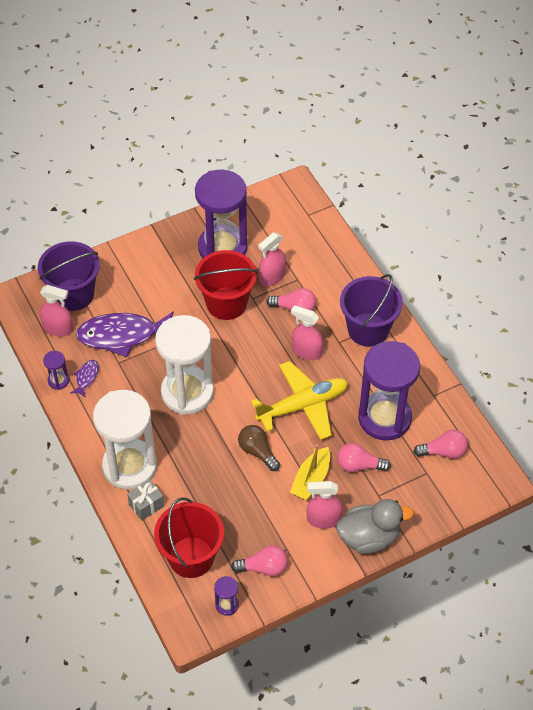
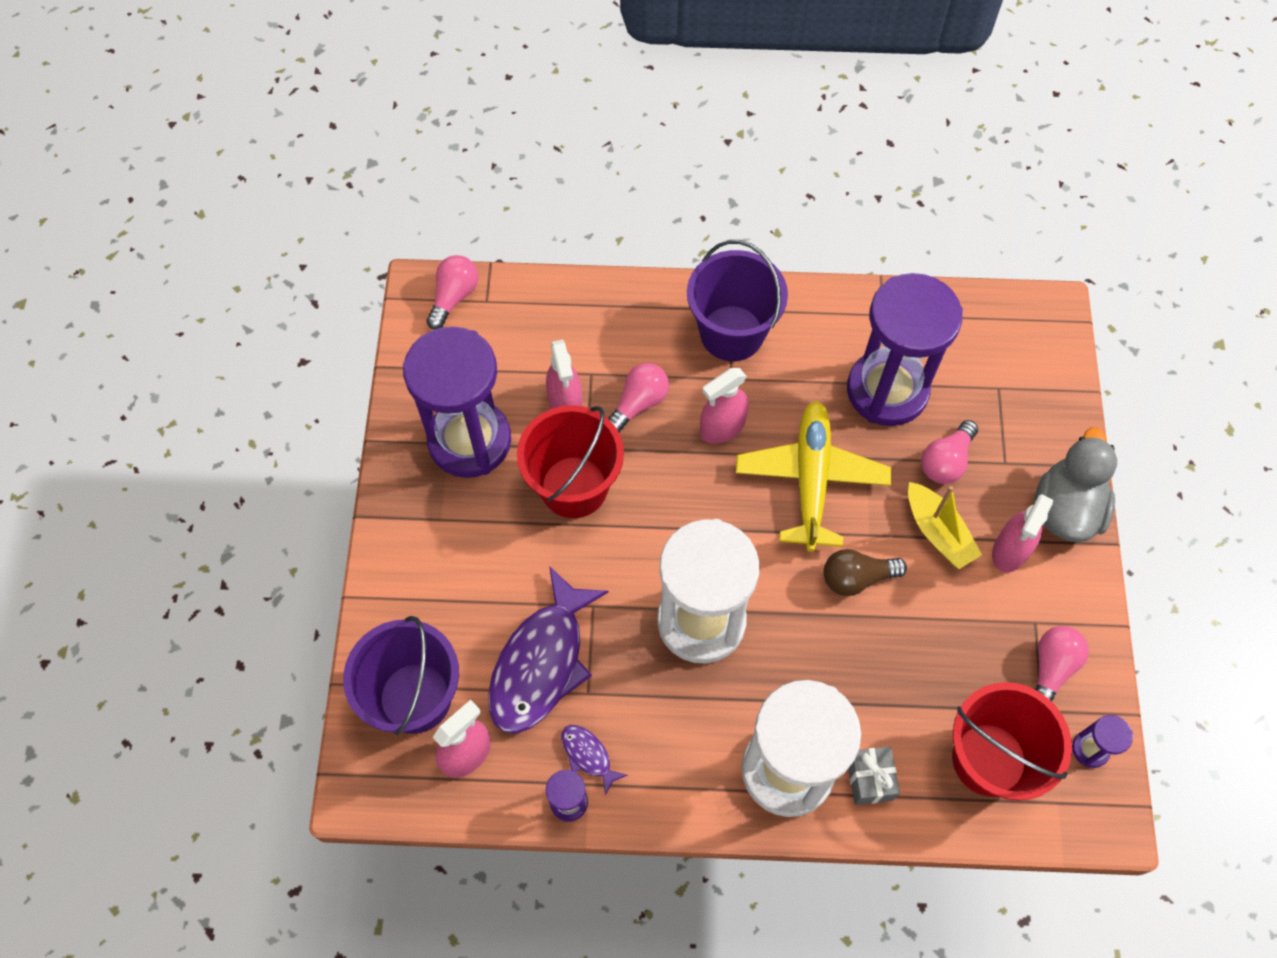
camera: 60 degrees left, 10 degrees up
pink light bulb [413,430,468,459] -> pink light bulb moved to [426,255,479,330]

